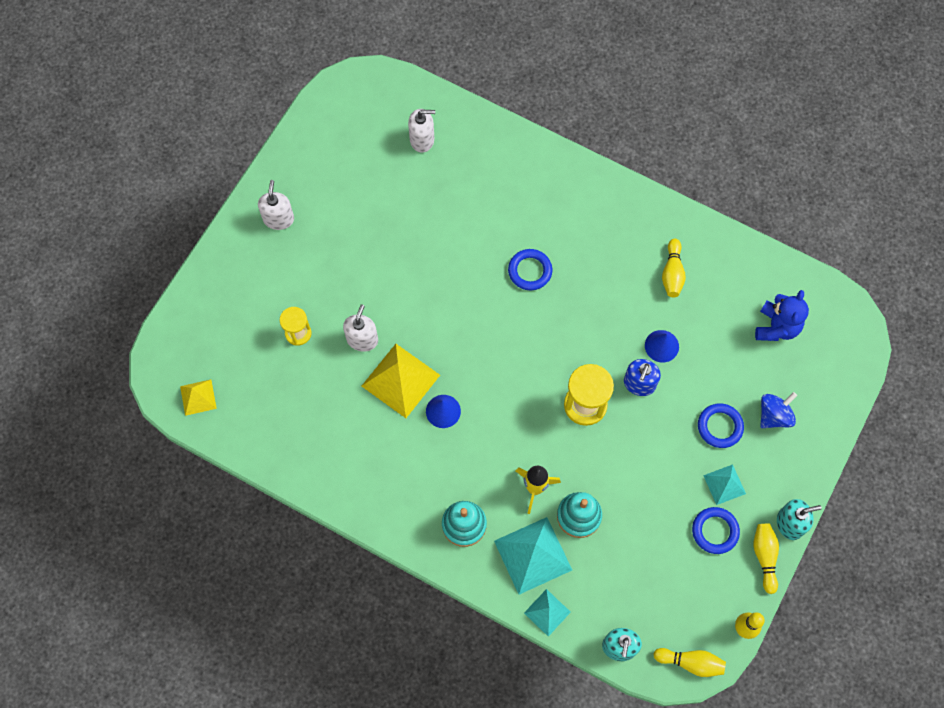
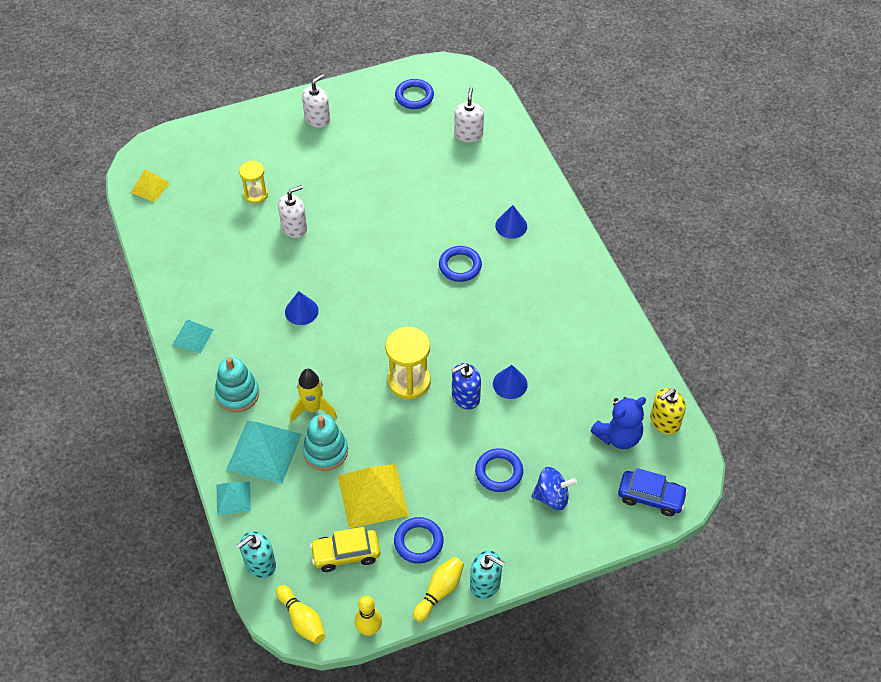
camera: 40 degrees right, 15 degrees down
yellow pyramid [362,344,440,418] -> yellow pyramid moved to [338,464,409,529]
white soap dispenser [408,109,435,153] -> white soap dispenser turned 120 degrees counterclockwise [454,87,484,142]
yellow bowling pin [662,239,686,297] -> none
turquoise pyramid [703,464,746,505] -> turquoise pyramid moved to [173,320,214,354]
none -> yellow car [310,527,380,572]
none -> blue ring [395,79,434,109]
none -> blue cone [495,205,527,239]
none -> blue car [618,468,688,516]
none -> yellow soap dispenser [650,388,686,435]

